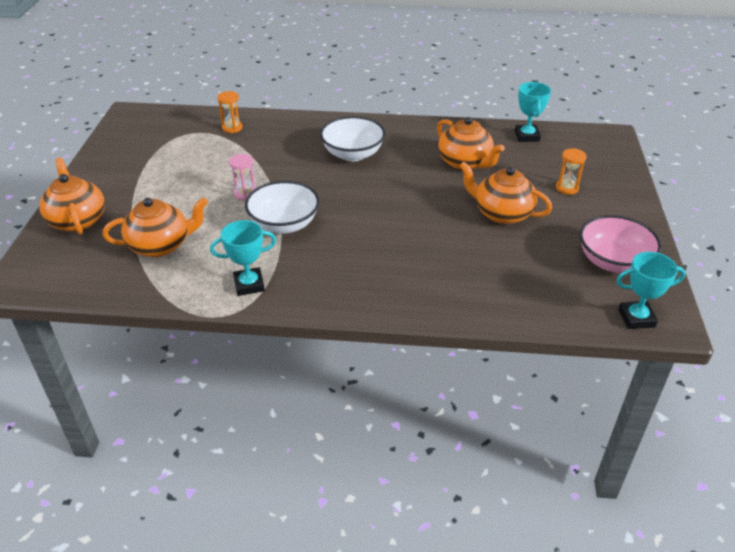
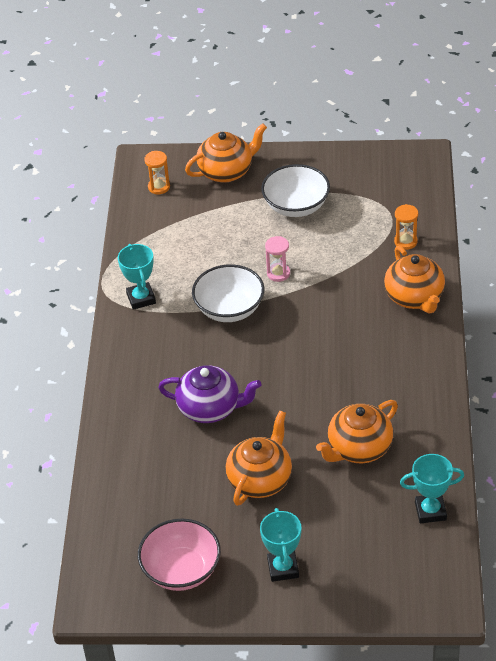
camera: 90 degrees right, 5 degrees up
orange teapot [103,197,208,257] -> orange teapot moved to [384,245,445,313]
white bowl [320,116,385,161] -> white bowl moved to [261,164,330,217]
orange hourglass [556,148,587,195] -> orange hourglass moved to [144,151,170,194]
turquoise trophy [617,252,686,329] -> turquoise trophy moved to [260,508,301,582]
none -> purple teapot [158,365,262,423]

